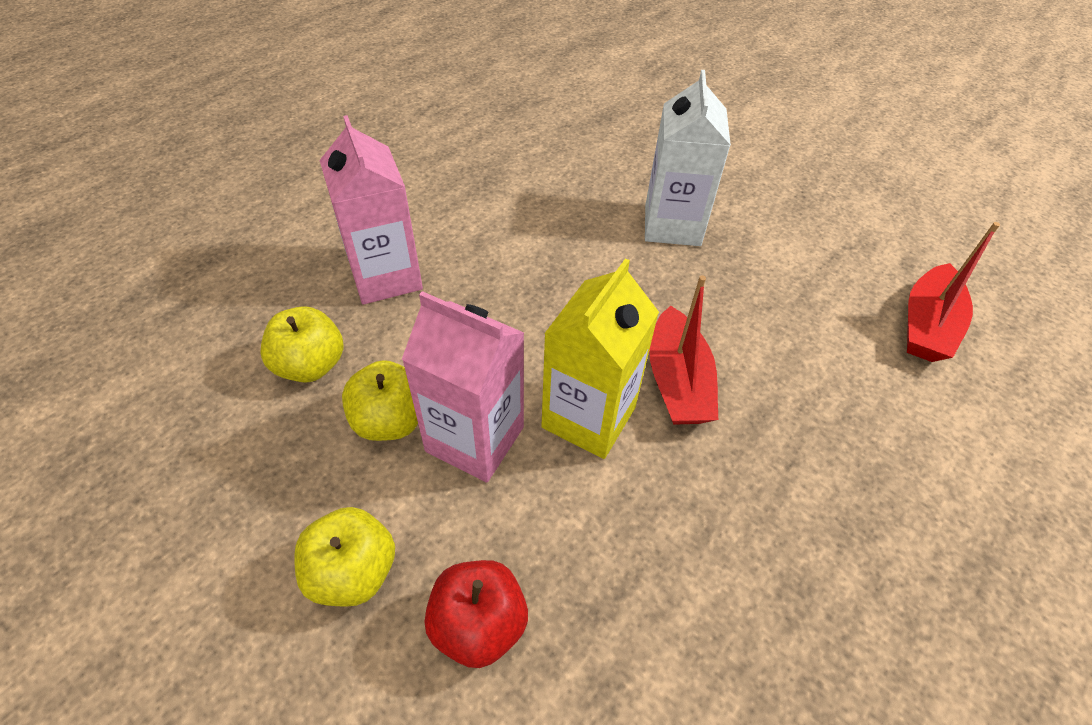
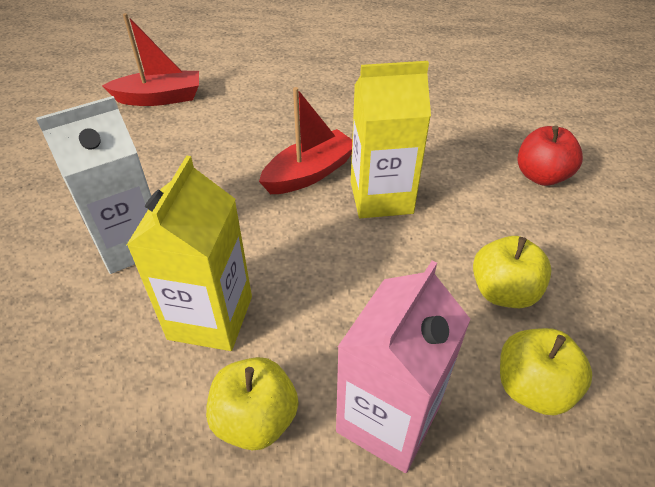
camera: 125 degrees left, 5 degrees down
yellow apple [294,507,395,607] -> yellow apple moved to [206,357,298,450]
pink carton [402,291,524,483] -> none
none -> yellow carton [127,155,252,351]

